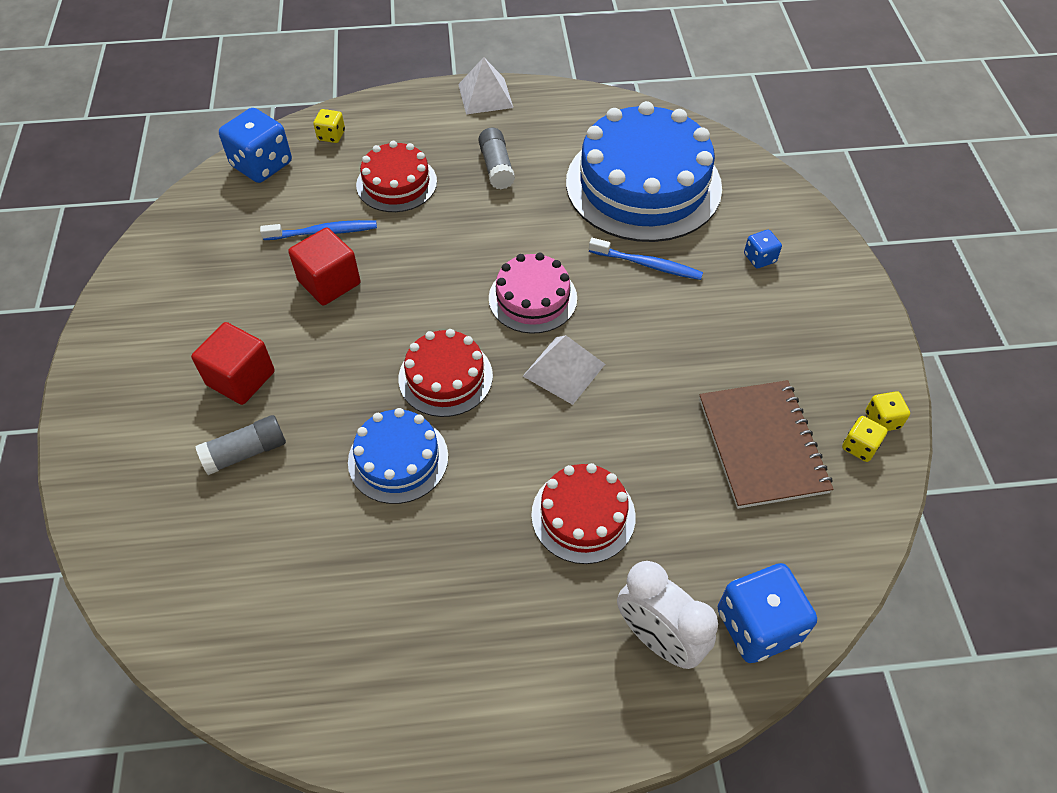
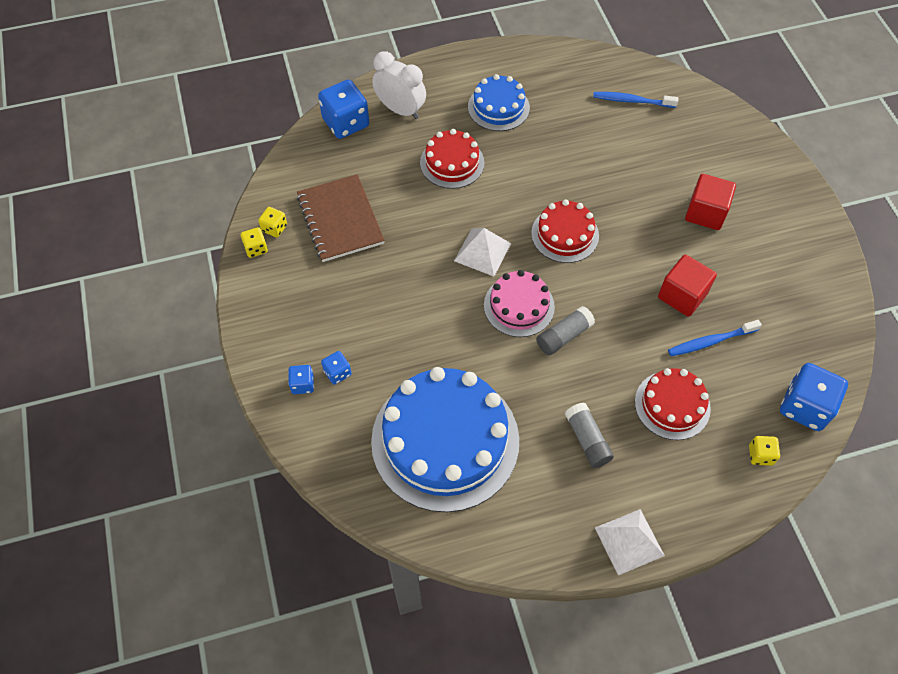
camera: 170 degrees right, 5 degrees up
grey glue stick [196,415,286,475] -> grey glue stick moved to [536,306,595,355]
blue cake [348,408,448,504] -> blue cake moved to [468,74,530,131]
blue toothbrush [589,238,703,280] -> blue toothbrush moved to [593,92,678,108]
none -> blue dice [288,365,314,394]

